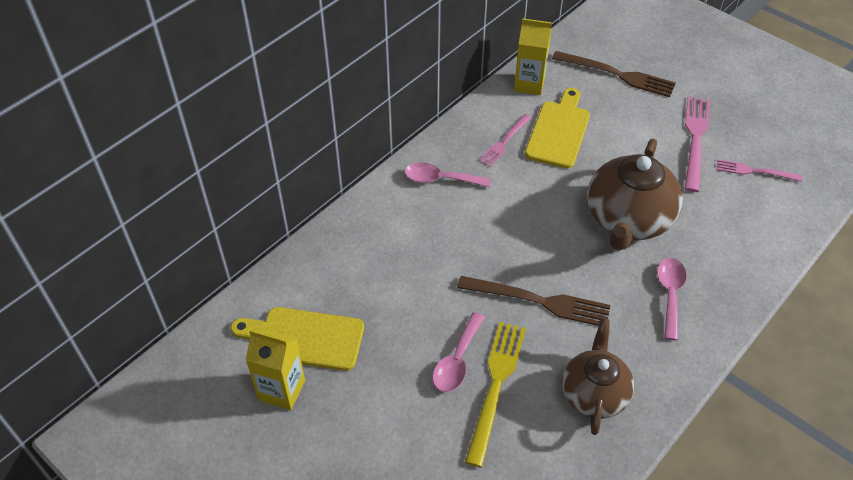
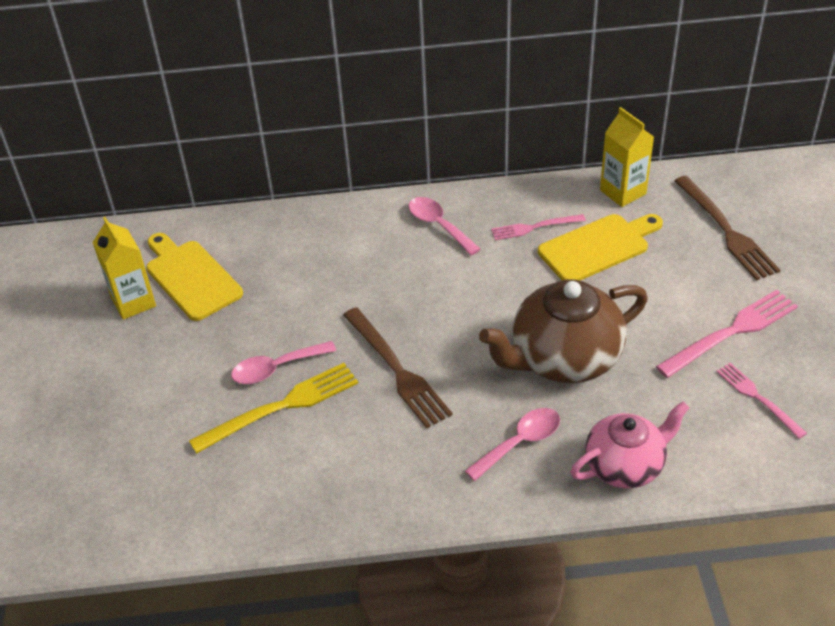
camera: 45 degrees right, 5 degrees down
brown teapot [562,318,634,435] -> none
none -> pink teapot [571,401,689,489]

